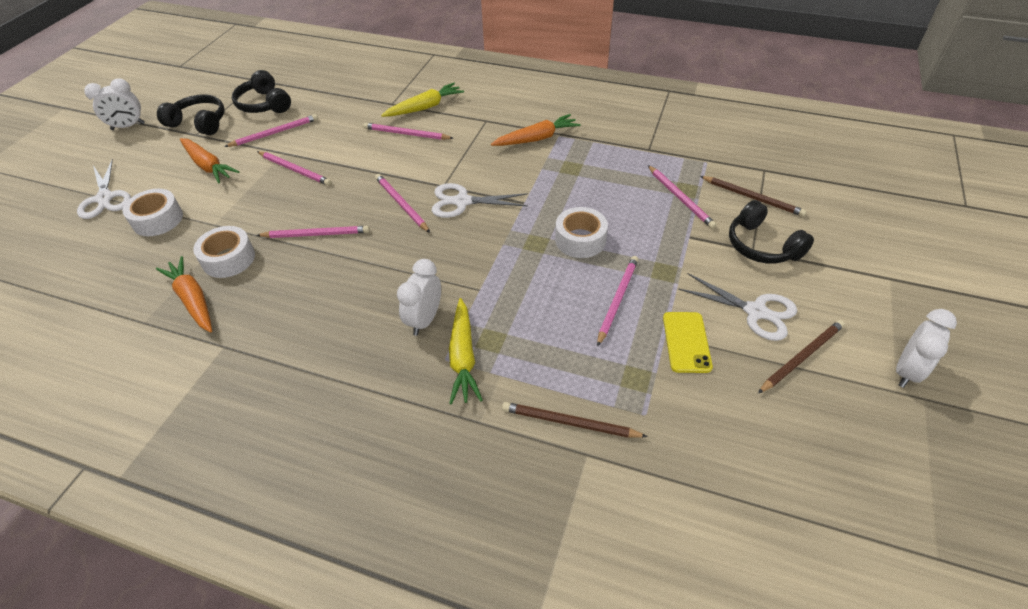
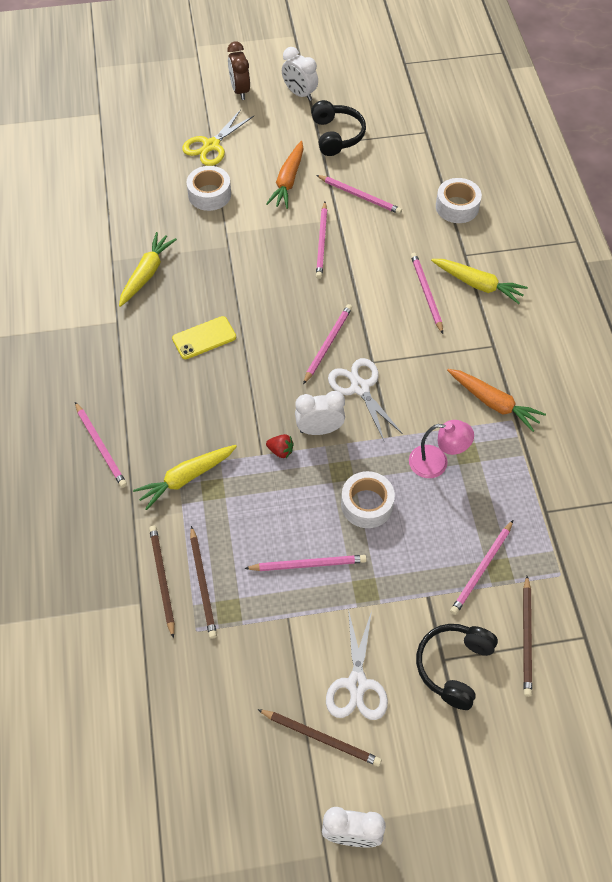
camera: 60 degrees right, 10 degrees up
white scissors [77,159,131,219] -> yellow scissors [182,109,254,166]
orange carrot [156,256,212,333] -> yellow carrot [119,232,177,307]
white tape [193,226,255,278] -> white tape moved to [436,178,482,223]
black headphones [232,70,291,113] -> none
pink pencil [256,226,370,238] -> pink pencil moved to [75,402,127,488]
white clock [397,259,441,336] -> white clock moved to [295,391,345,435]
yellow phone [663,312,713,373] -> yellow phone moved to [172,316,236,359]
none -> brown pencil [190,526,217,639]
none -> brown clock [227,41,250,100]
none -> red strawberry [266,434,294,458]
none -> pink lamp [409,420,474,478]

